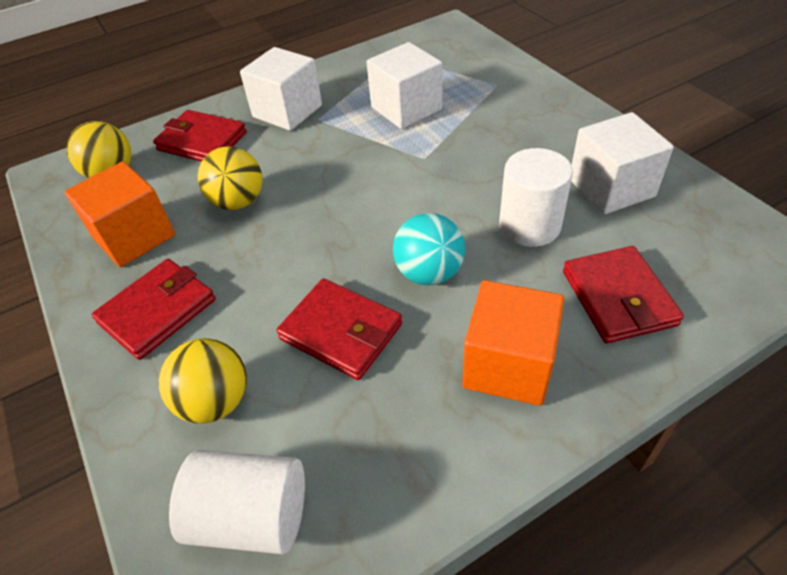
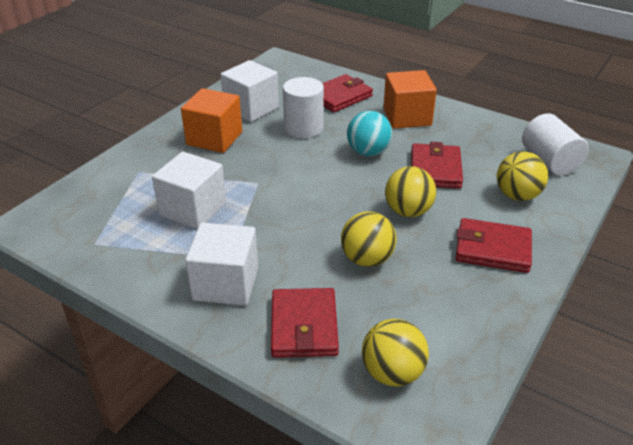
camera: 120 degrees left, 10 degrees down
orange cube [65,161,175,267] -> orange cube moved to [181,88,242,153]
none -> yellow ball [385,166,436,217]

